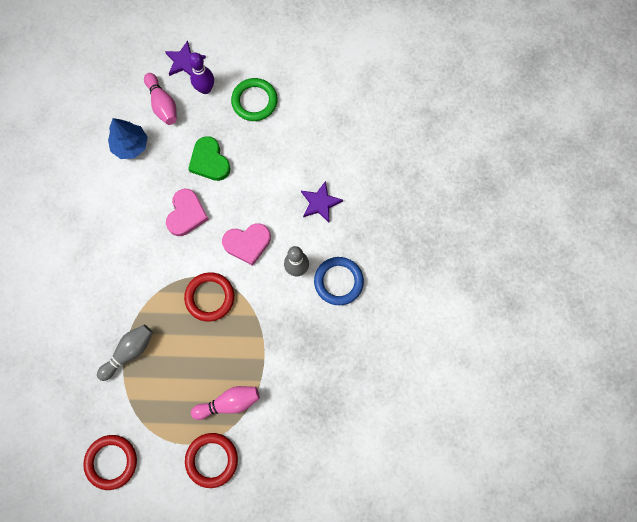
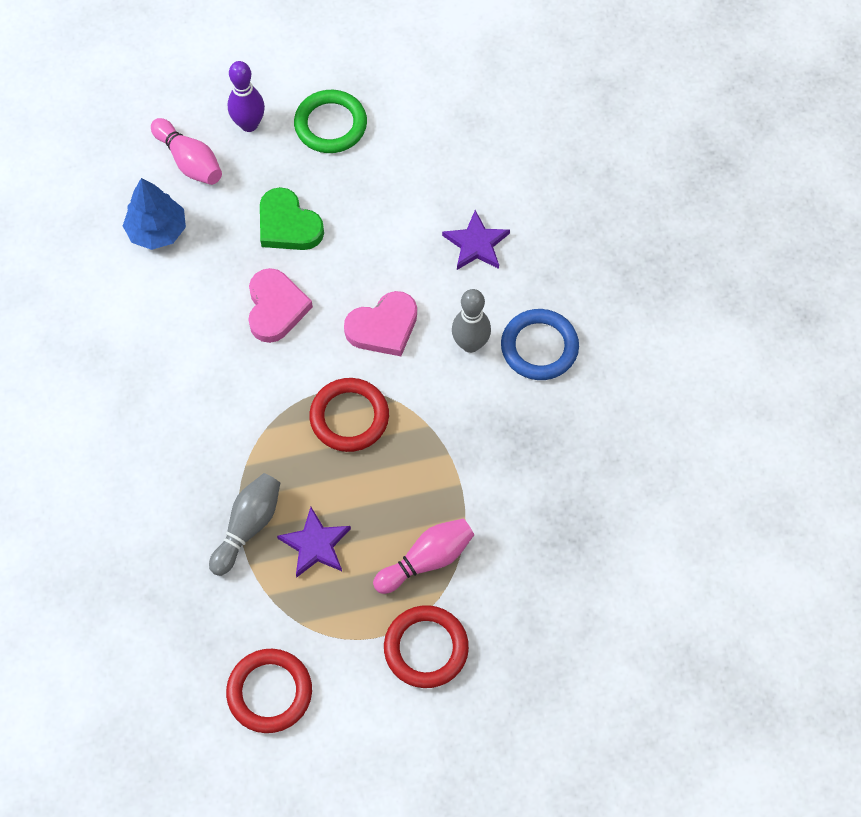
camera: 15 degrees left, 10 degrees down
purple star [165,40,206,76] -> purple star moved to [277,507,351,578]

